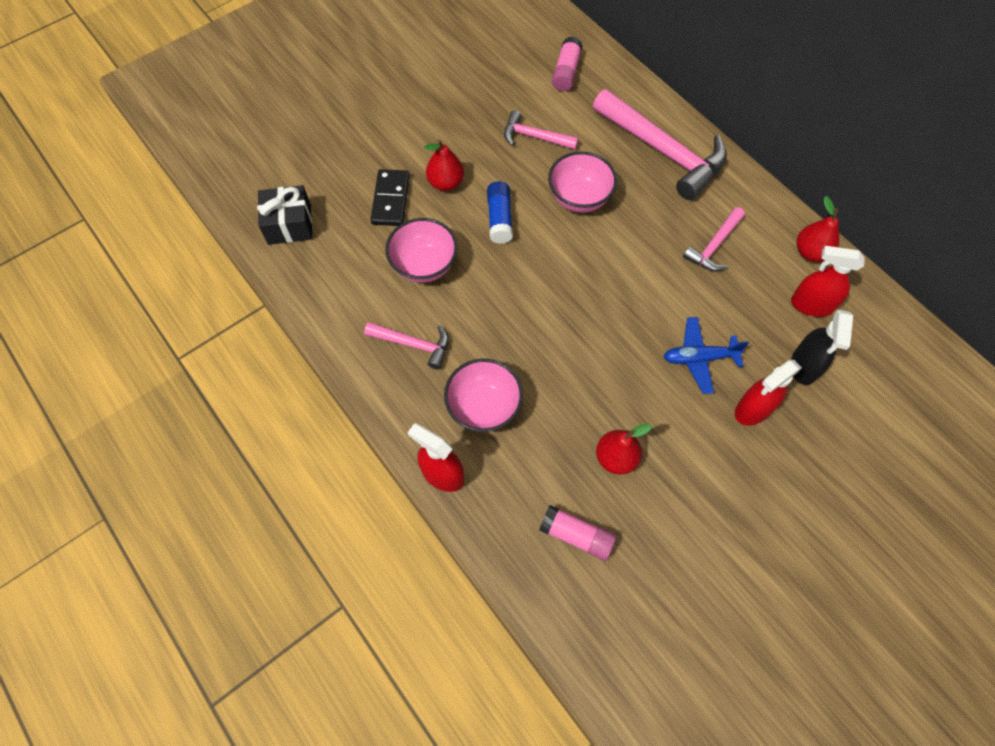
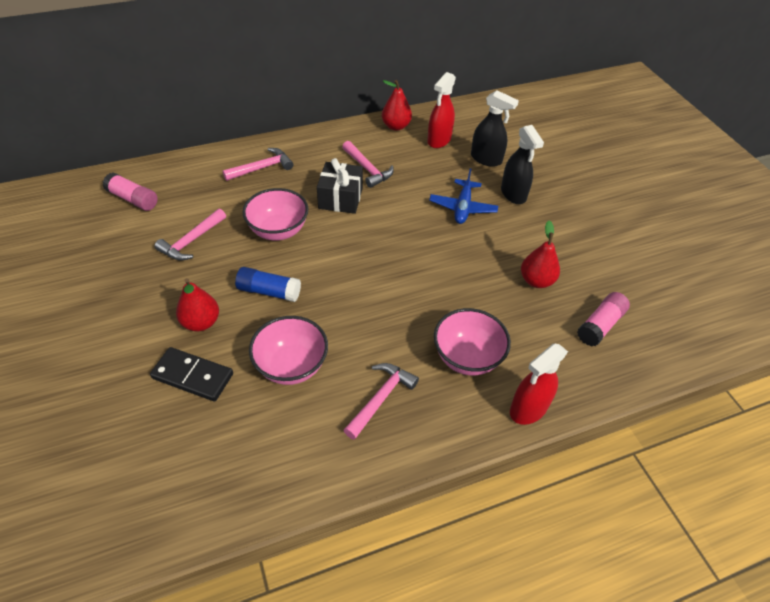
camera: 75 degrees left, 15 degrees down
black gift [257,185,313,245] -> black gift moved to [317,158,363,214]
pink hammer [593,89,727,200] -> pink hammer [222,148,293,181], size x0.52
red spray bottle [735,360,802,426] -> black spray bottle [501,125,544,204]

